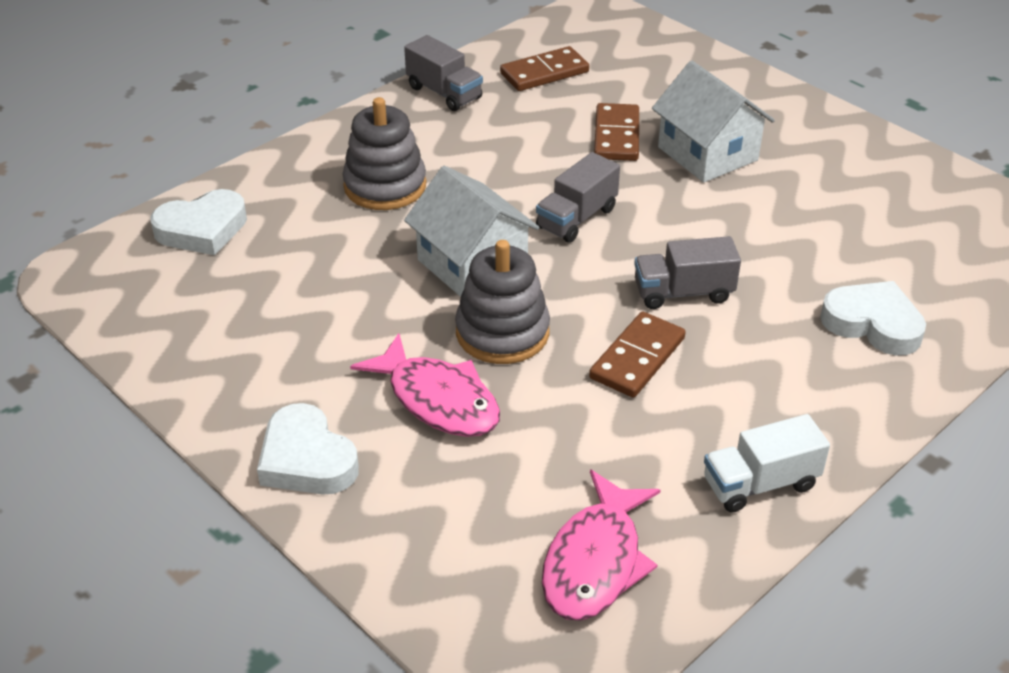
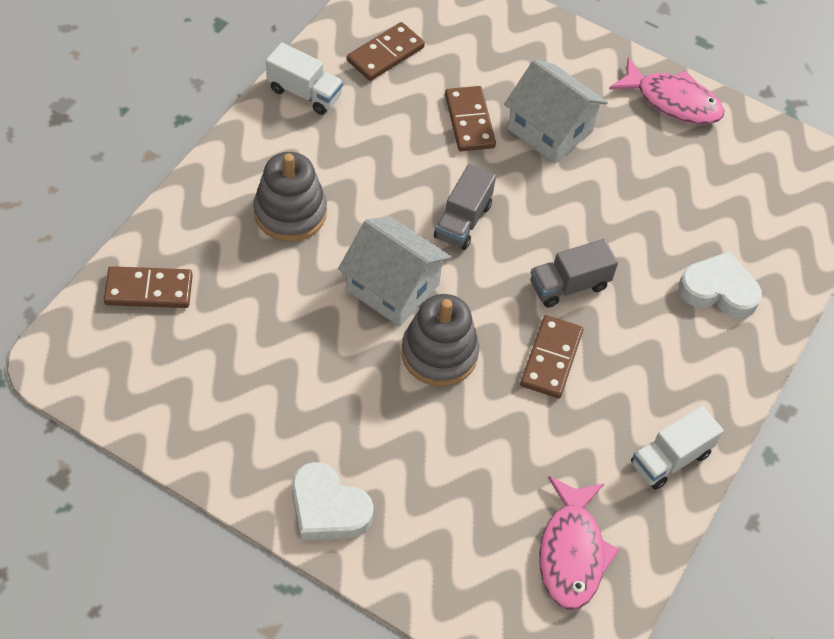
camera: 20 degrees left, 15 degrees up
white heart [150,189,247,255] -> brown domino [104,266,193,308]
pink fish [350,333,500,437] -> pink fish moved to [609,58,725,124]
grey truck [404,35,483,111] -> white truck [266,42,343,115]

